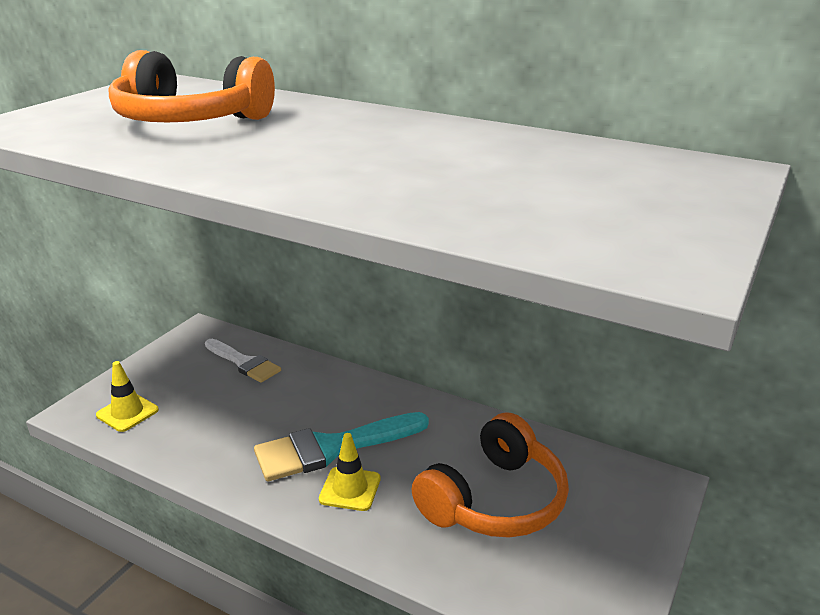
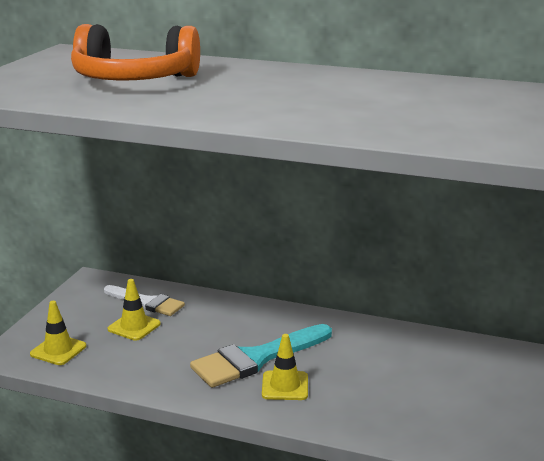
camera: 10 degrees left, 5 degrees down
orange headphones [412,412,569,537] -> none
none -> yellow traffic cone [108,279,161,341]

